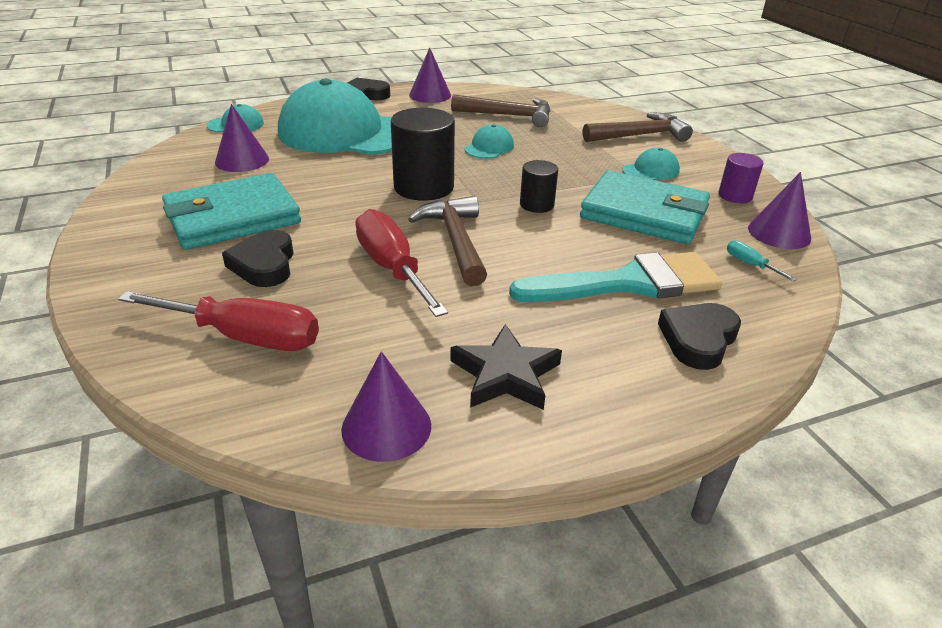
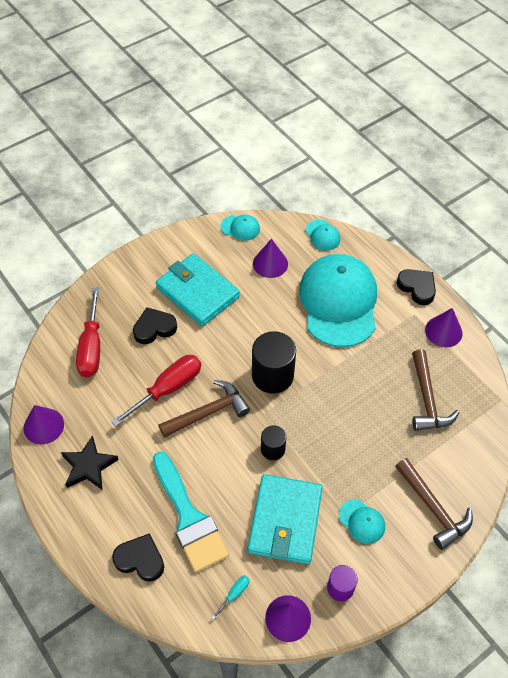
camera: 75 degrees right, 20 degrees up
turquoise cap [464,124,514,159] -> turquoise cap moved to [220,214,260,241]

